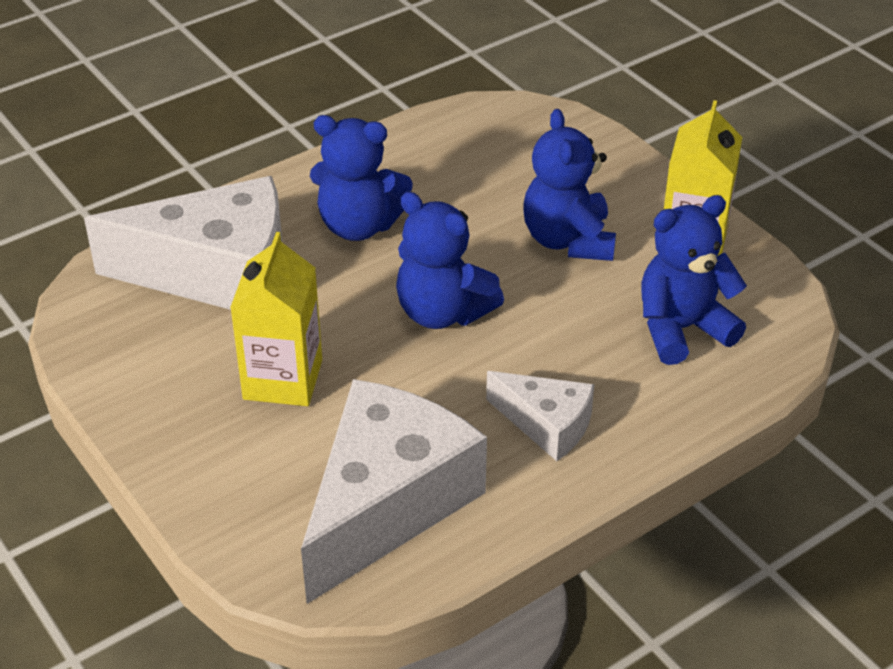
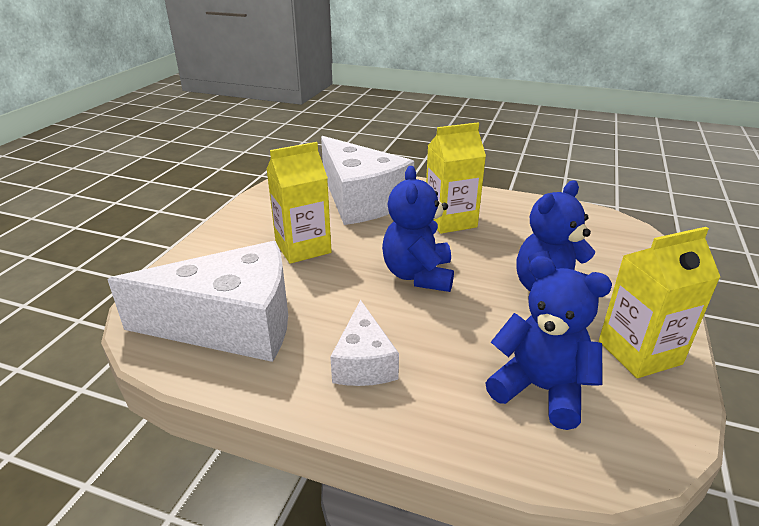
camera: 55 degrees right, 10 degrees down
blue teddy bear [310,115,413,241] -> yellow carton [426,122,486,234]

